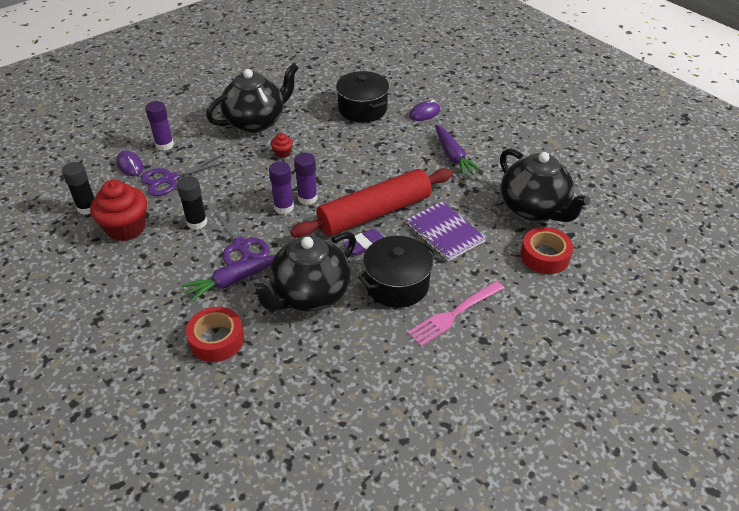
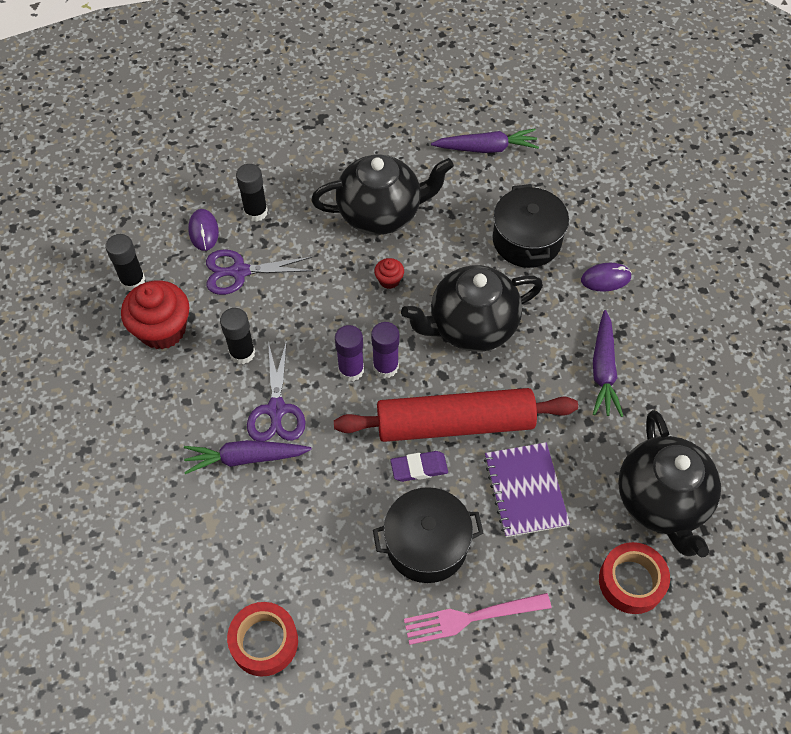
camera: 25 degrees right, 15 degrees up
purple glue stick [145,101,174,151] -> black glue stick [236,164,268,222]
red tape [186,307,244,362] -> red tape moved to [227,602,298,677]
black teapot [249,232,356,311] -> black teapot moved to [401,265,543,352]
none -> purple carrot [431,129,539,153]

